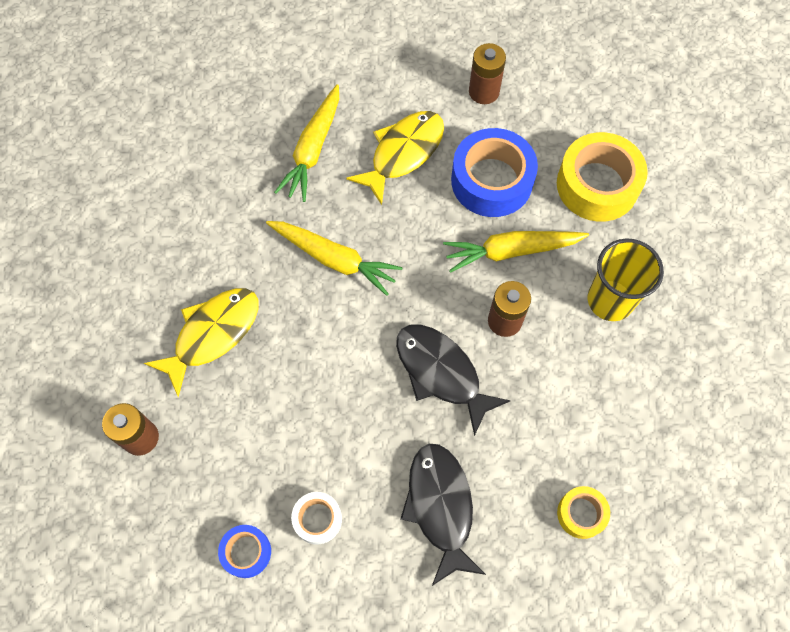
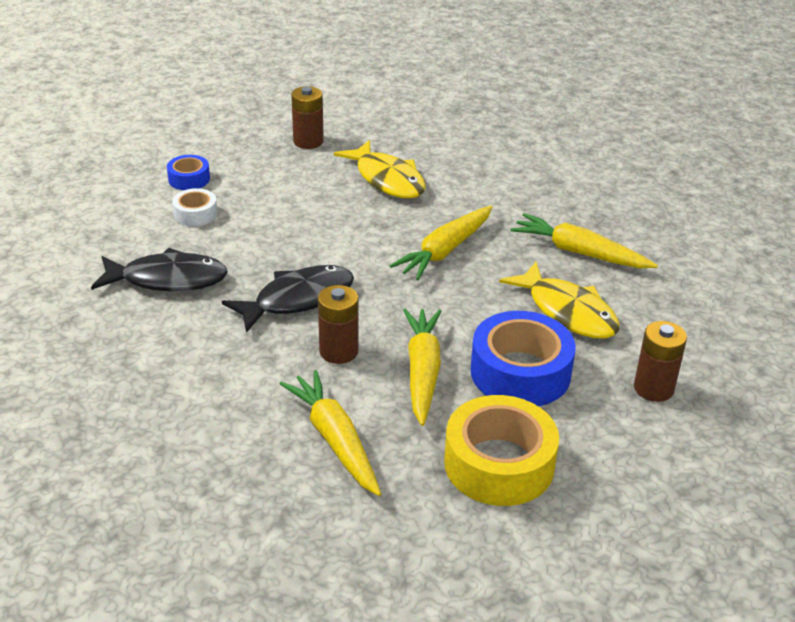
camera: 100 degrees right, 30 degrees down
yellow tape [557,486,610,539] -> none
yellow cup [588,239,664,321] -> yellow carrot [279,370,381,496]

